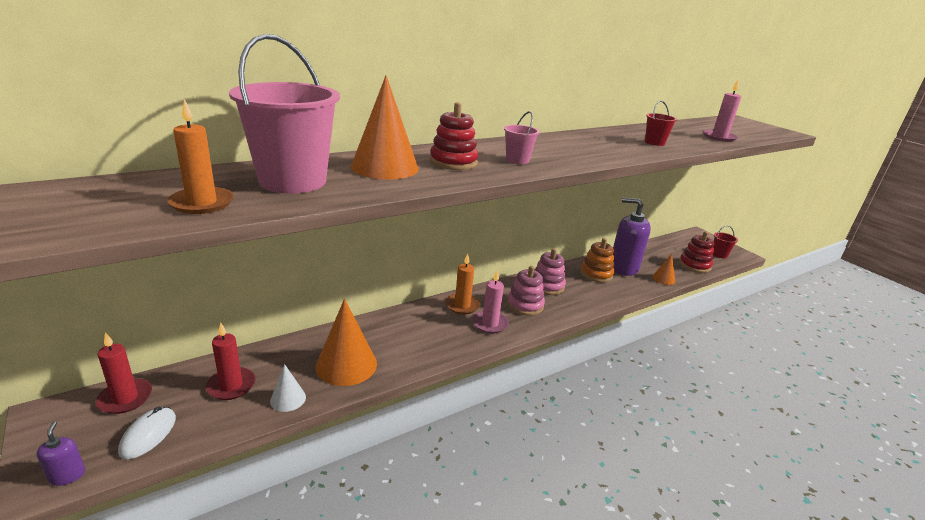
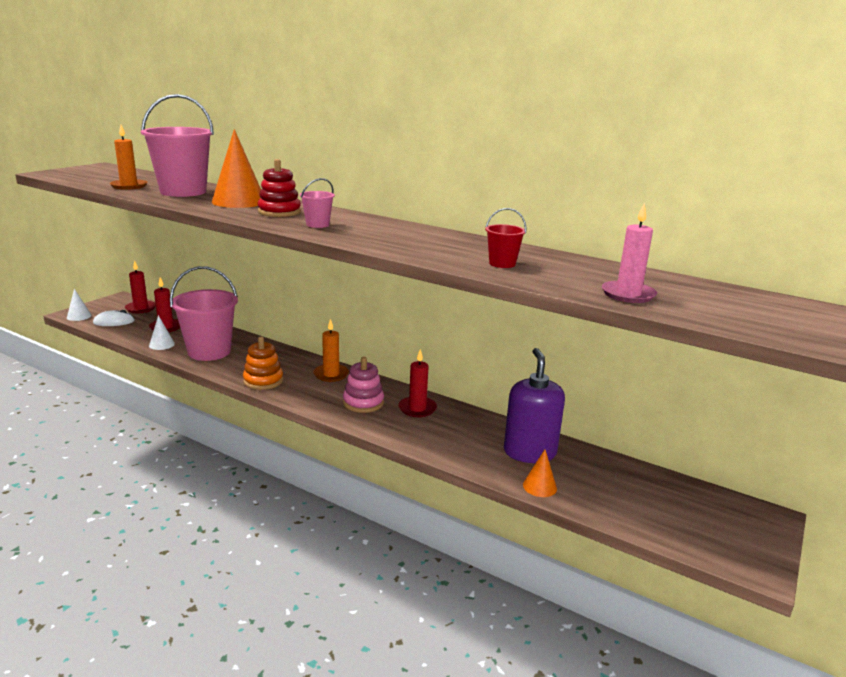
camera: 65 degrees right, 5 degrees down
purple soap dispenser [36,421,85,486] -> white cone [67,289,92,321]
orange cone [316,299,377,386] -> pink bucket [170,266,238,361]
pink candle [472,270,509,334] -> none
pink stacking toy [535,248,566,295] -> red candle [398,349,437,417]
orange stacking toy [580,238,614,283] -> orange stacking toy moved to [243,337,283,390]
red stacking toy [679,231,714,273] -> none
red bucket [713,225,738,258] -> none

